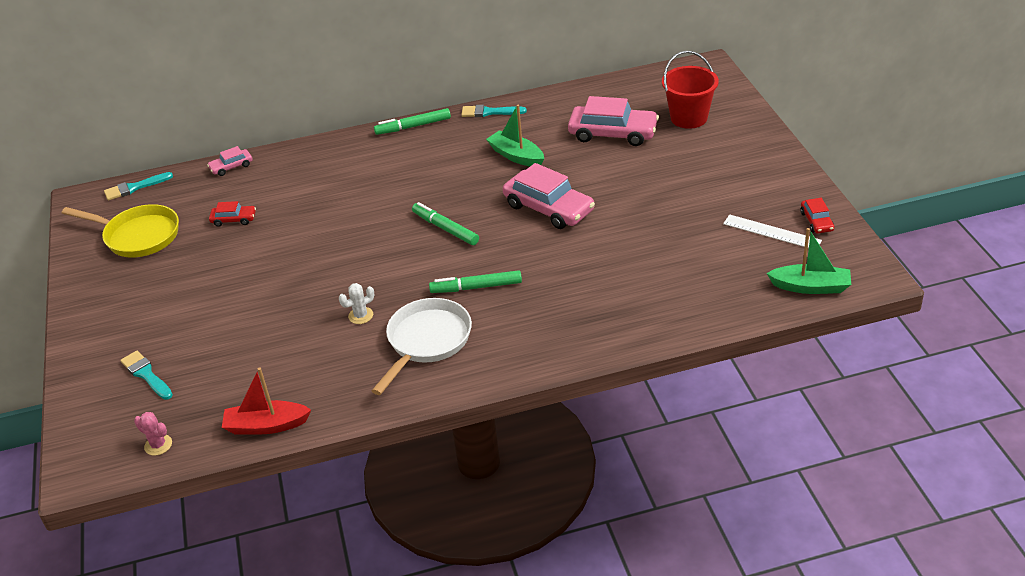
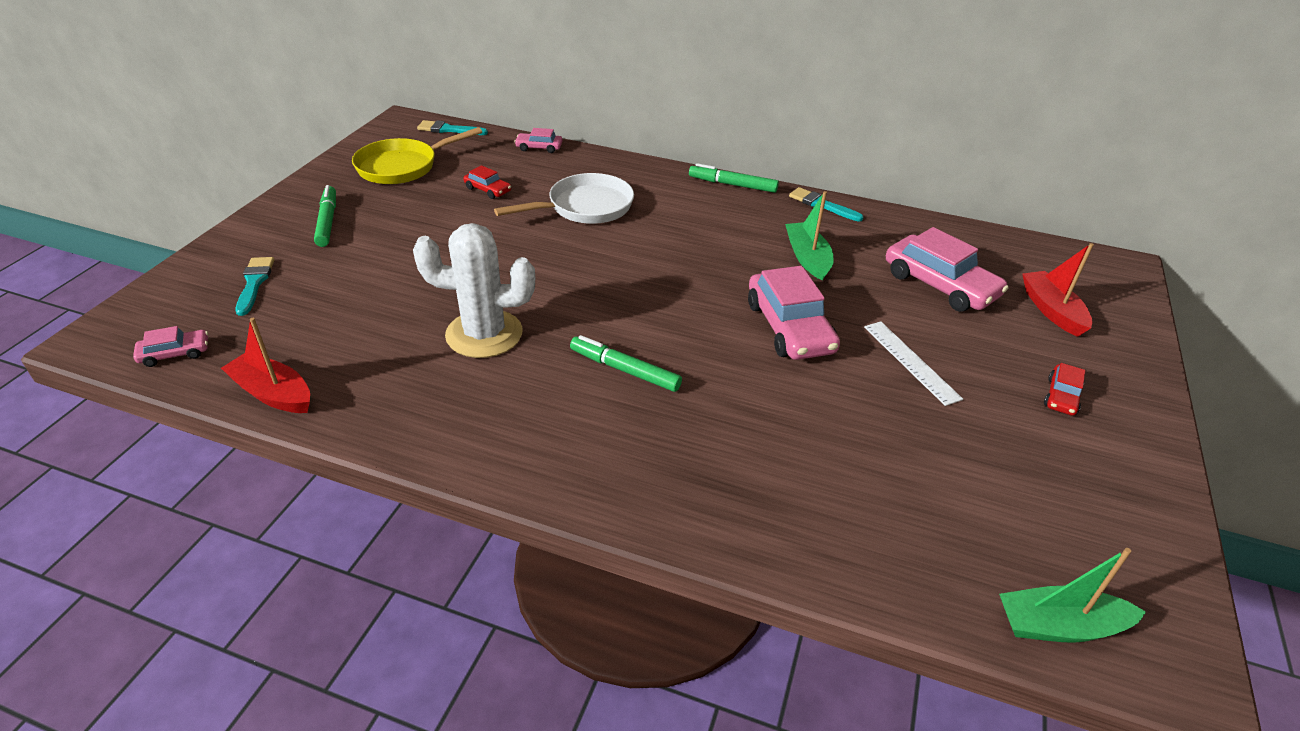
camera: 30 degrees right, 0 degrees up
yellow pan [62,204,179,257] -> yellow pan turned 90 degrees clockwise [352,127,482,184]
pink cactus [134,412,172,456] -> pink car [133,326,208,367]
white cactus [339,283,374,324] -> white cactus [413,223,535,358], size x2.42
white pan [372,298,472,395] -> white pan moved to [494,173,634,224]
green marker [412,202,479,245] -> green marker moved to [314,185,336,247]
red bucket [662,51,719,129] -> red boat [1022,243,1094,337]
white ruler [723,214,822,248] -> white ruler moved to [864,321,963,406]
green boat [767,228,851,294] -> green boat turned 135 degrees clockwise [999,548,1146,643]
red car [800,198,834,233] -> red car moved to [1044,363,1085,416]

